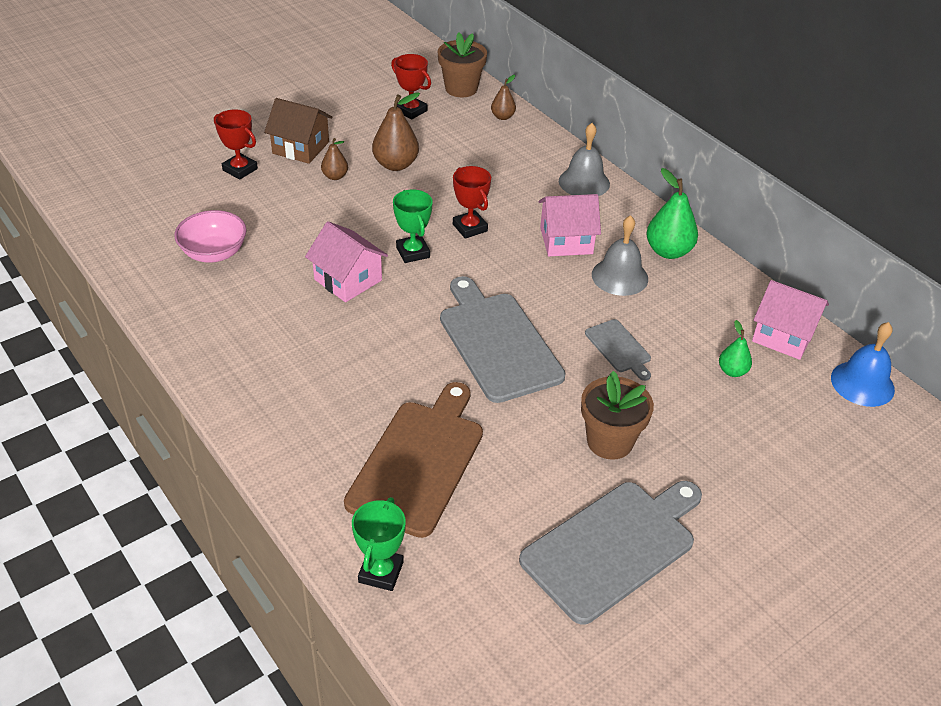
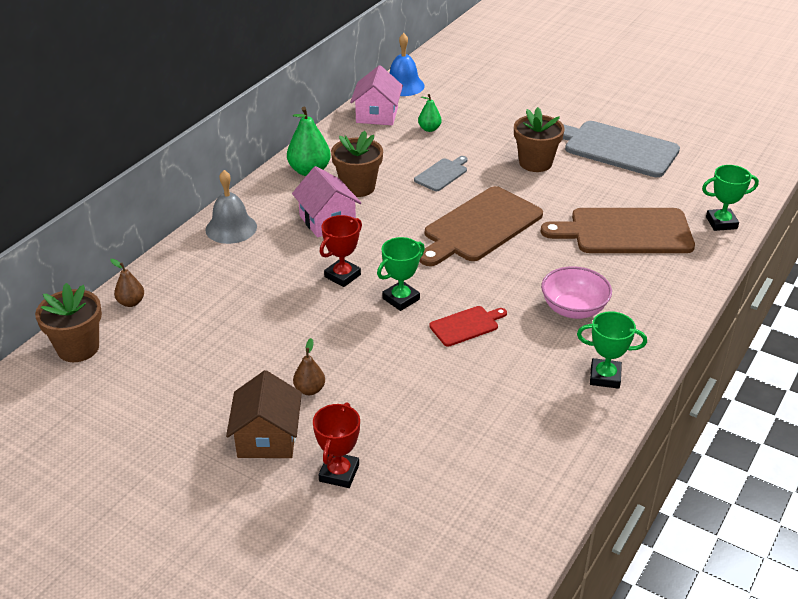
camera: 110 degrees left, 5 degrees down
pink bowl [174,210,247,263] -> pink bowl moved to [541,266,612,319]
pink house [305,221,388,302] -> red cutting board [429,306,507,347]
brown pear [372,92,420,171] -> none
red trophy [391,54,431,120] -> none
grey cutting board [440,276,566,403] -> brown cutting board [419,186,543,266]
grey bell [592,215,648,296] -> brown flower pot [331,131,383,197]
none -> green trophy [577,311,647,389]

